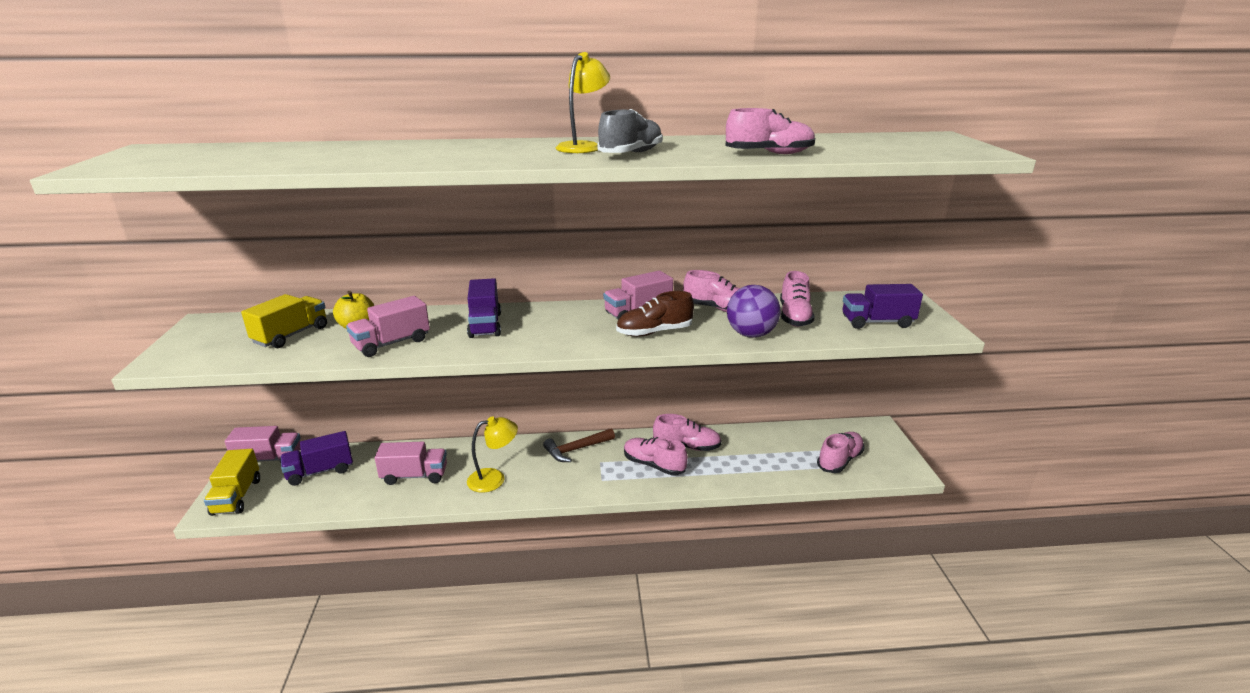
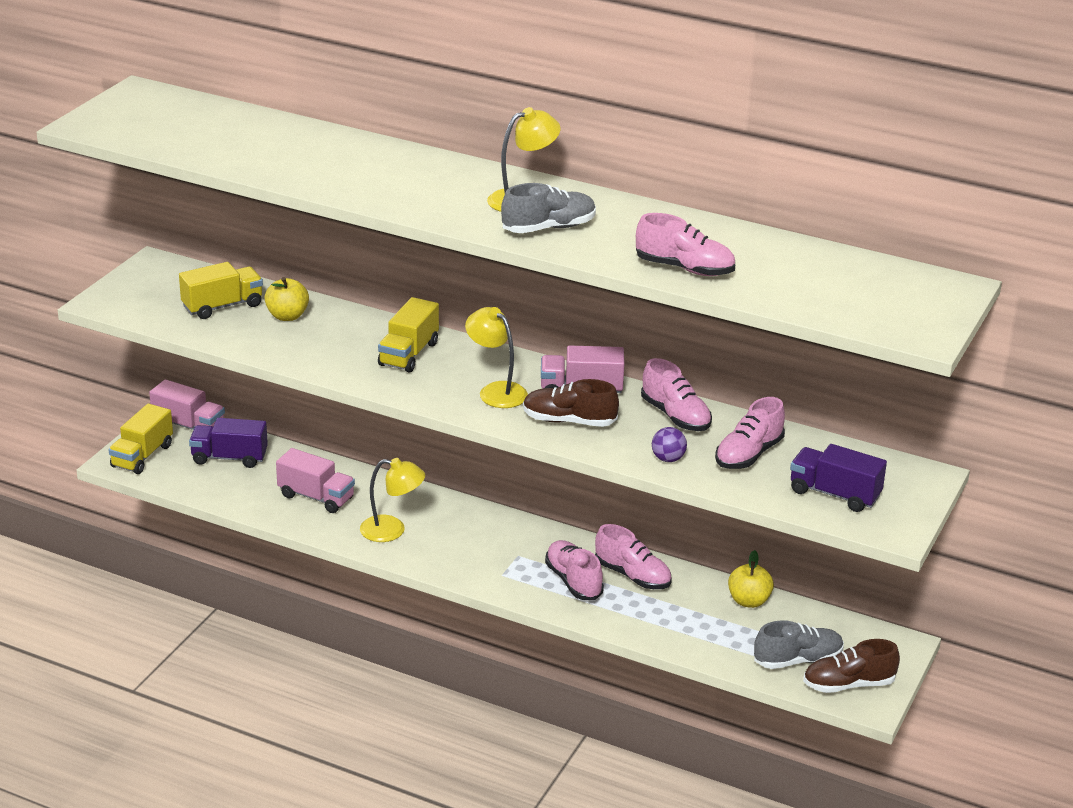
camera: 30 degrees right, 5 degrees up
pink truck [346,296,430,357] -> none
purple truck [467,278,501,338] -> yellow truck [378,297,439,373]
brown hammer [543,428,615,462] -> none
purple ball [727,285,781,338] -> purple ball [652,427,687,462], size x0.56
pink shoe [817,432,864,473] -> grey shoe [754,620,844,669]
none -> yellow lamp [465,307,528,408]
none -> yellow apple [728,550,774,608]
none -> brown shoe [803,639,900,693]

